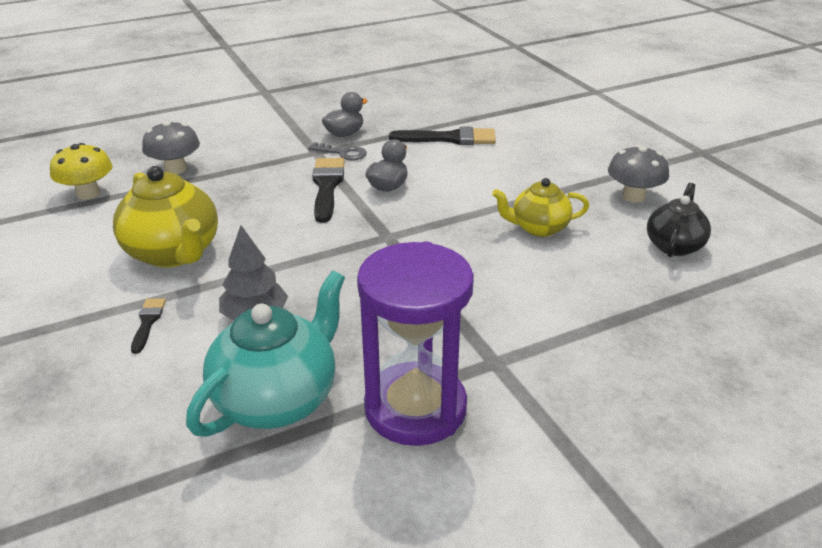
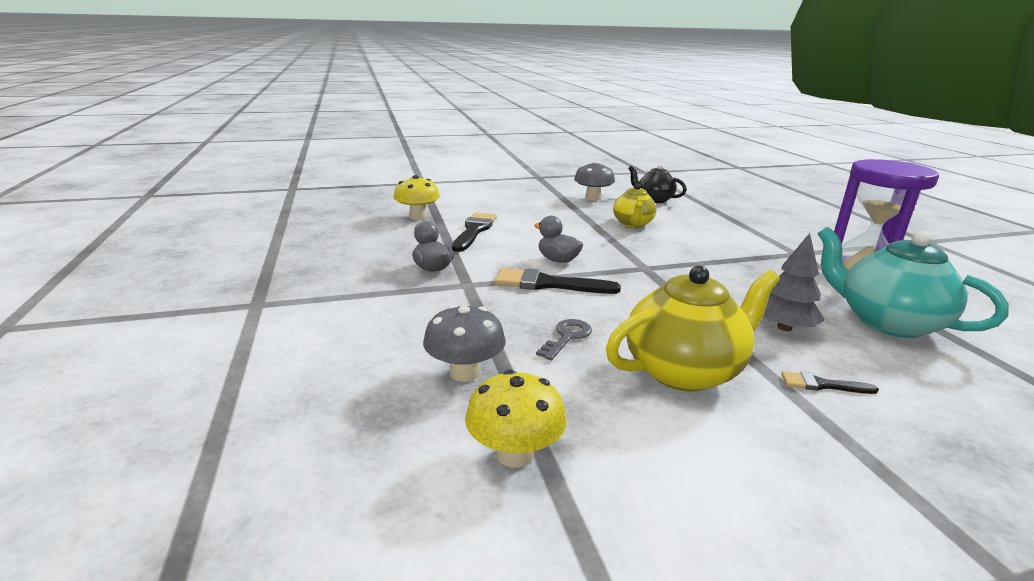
camera: 80 degrees left, 10 degrees down
grey key [308,142,367,160] -> grey key moved to [536,319,592,360]
none -> yellow mushroom [394,175,440,220]

